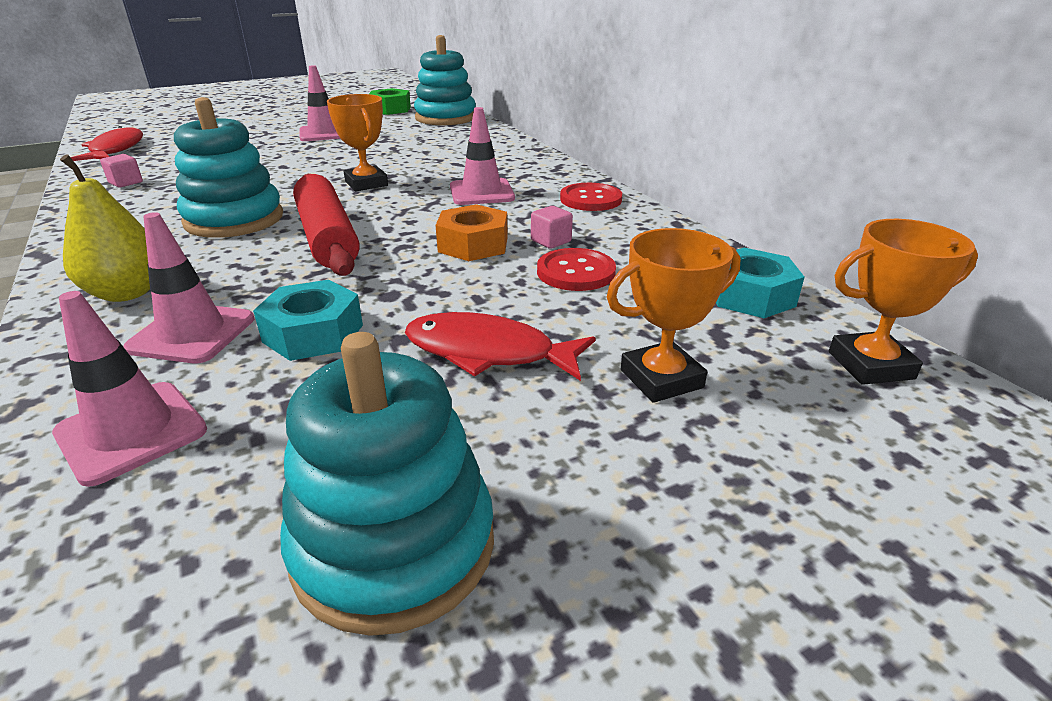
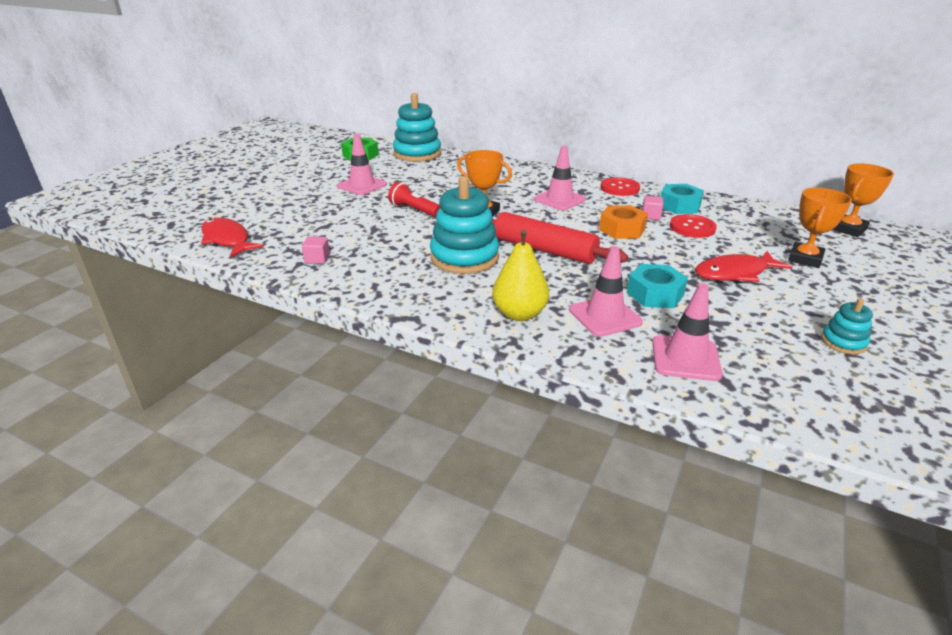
camera: 35 degrees left, 0 degrees up
turquoise stacking toy [280,332,494,636] -> turquoise stacking toy [821,298,873,355], size x0.48
turquoise nut [716,248,804,318] -> turquoise nut moved to [661,184,704,214]
none -> red flashlight [388,182,440,217]

